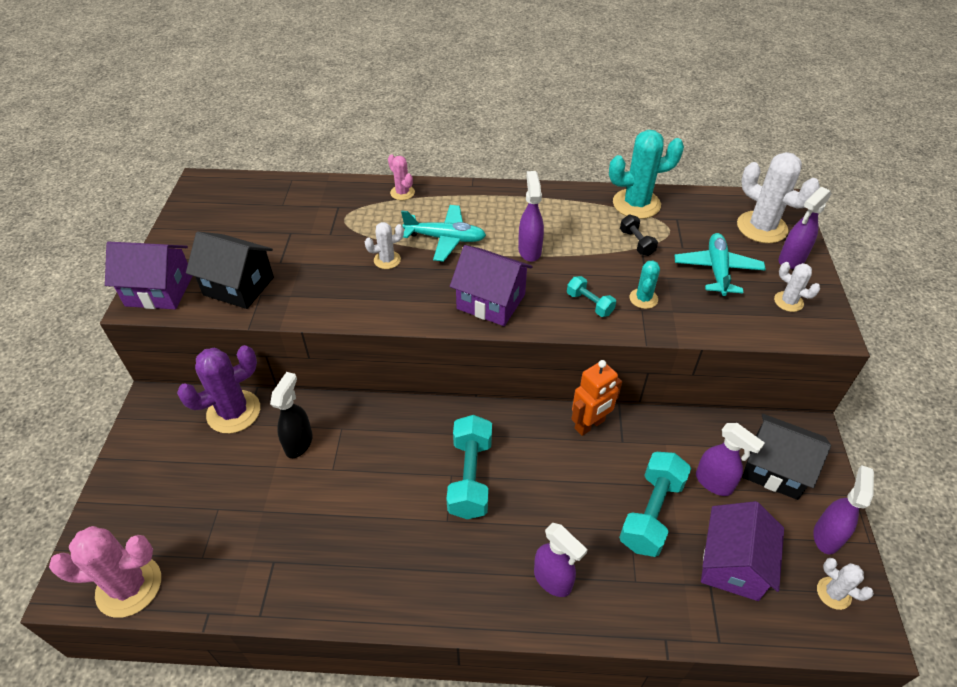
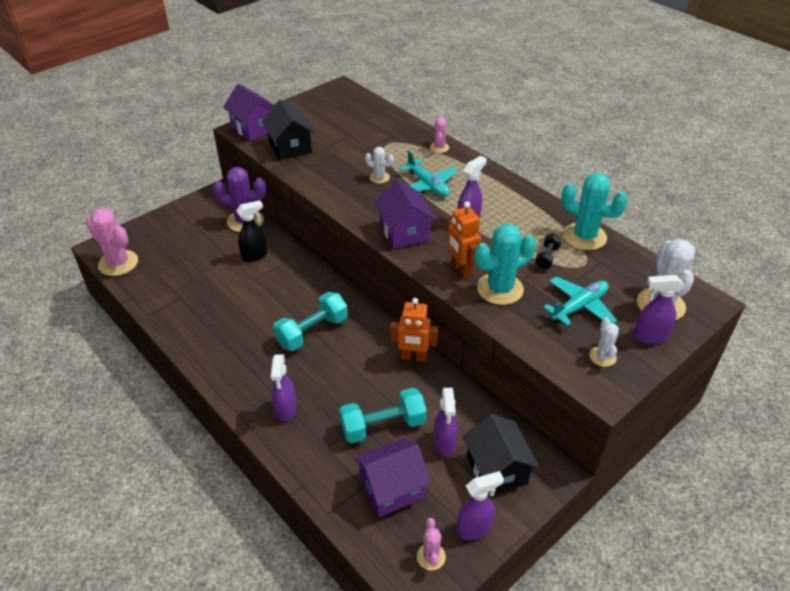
camera: 45 degrees right, 5 degrees down
turquoise dumbbell [567,276,616,317] -> orange robot [447,201,481,279]
turquoise cactus [629,260,660,309] -> turquoise cactus [475,224,536,305], size x1.91
white cactus [817,558,874,610] -> pink cactus [417,518,446,571]

